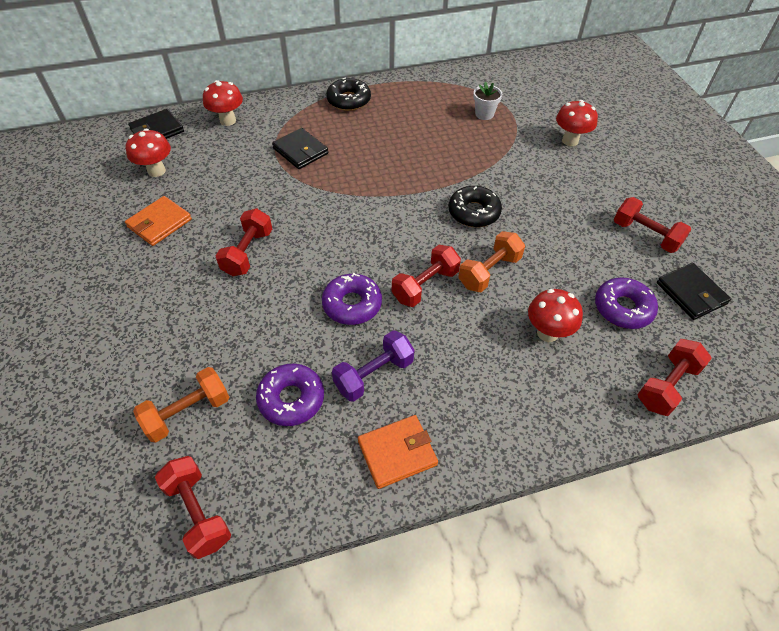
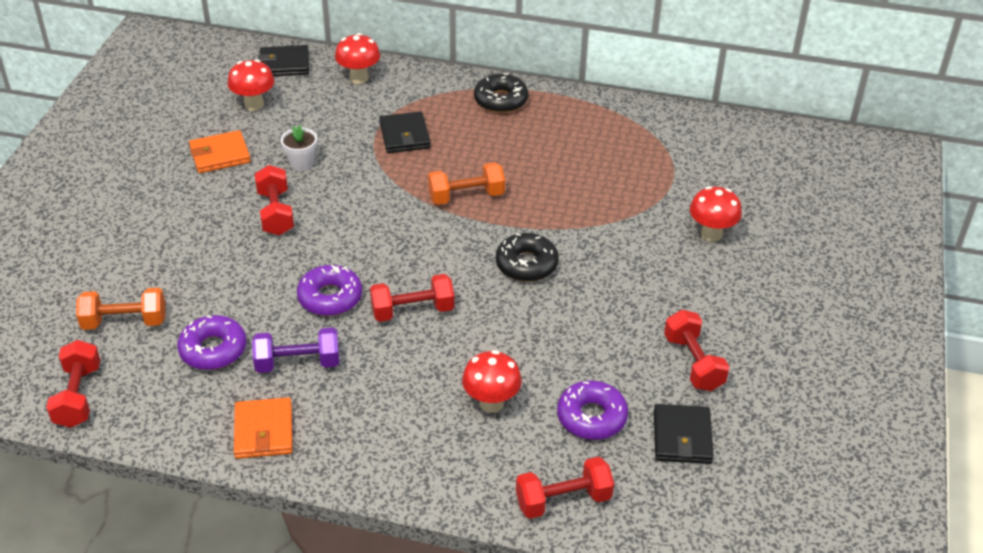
camera: 30 degrees right, 10 degrees down
red dumbbell [216,209,272,276] -> red dumbbell turned 60 degrees counterclockwise [255,165,294,235]
orange wallet [358,415,438,489] -> orange wallet turned 75 degrees clockwise [234,397,293,459]
orange dumbbell [458,231,525,292] -> orange dumbbell moved to [428,162,505,205]
white flower pot [473,82,502,120] -> white flower pot moved to [281,125,317,171]

